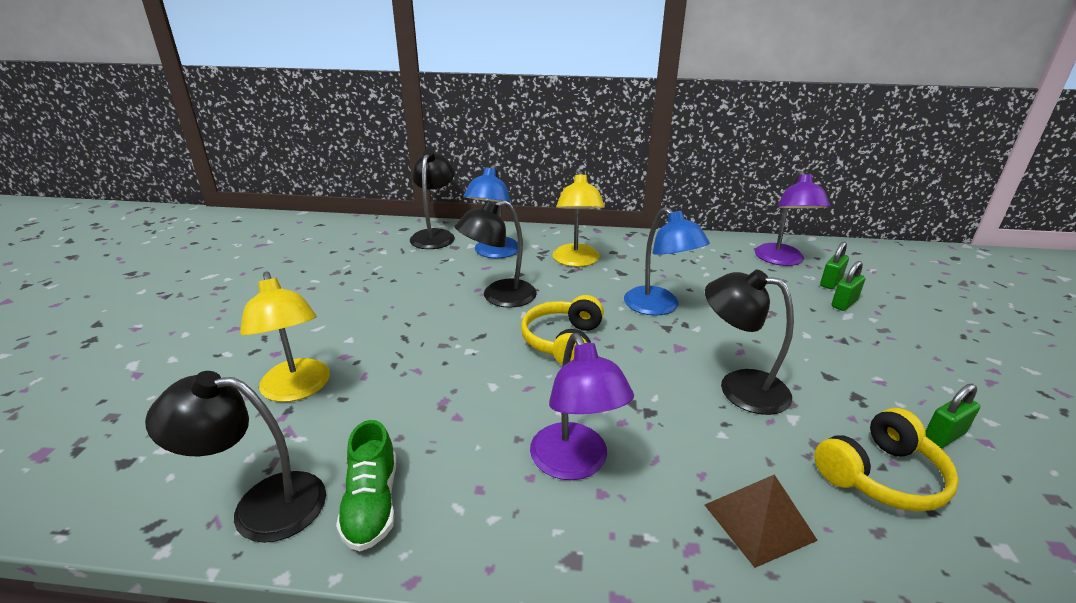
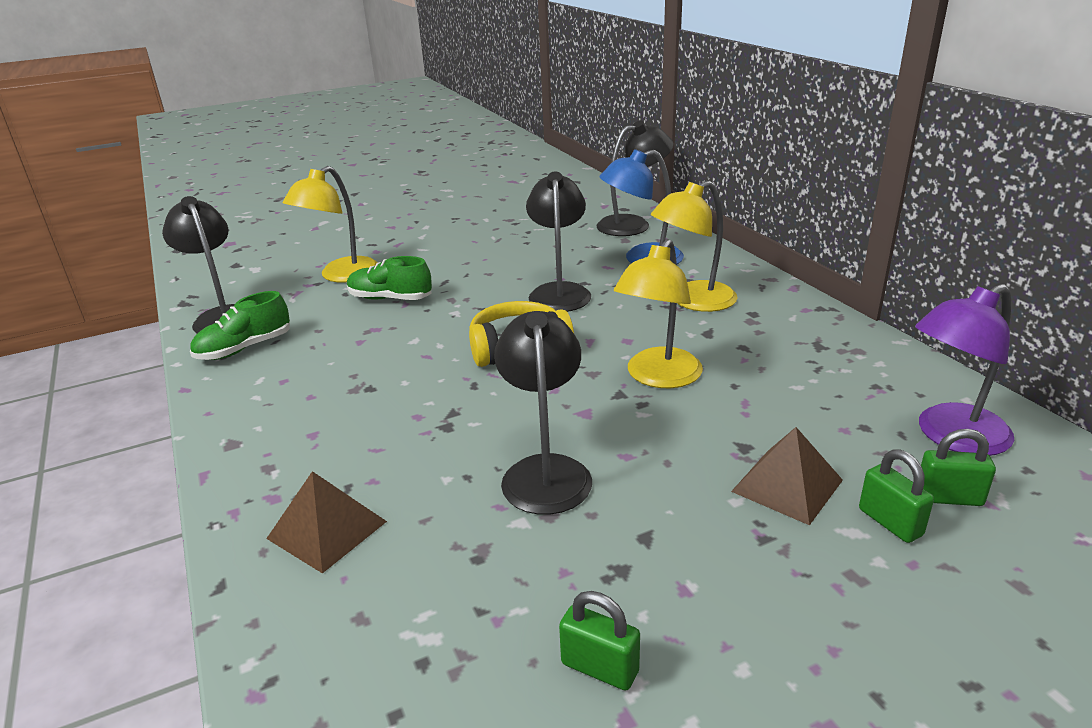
camera: 60 degrees right, 0 degrees up
black lamp [455,200,537,308] -> black lamp turned 60 degrees clockwise [526,172,591,312]
purple lamp [530,333,634,480] -> none
blue lamp [624,207,710,316] -> yellow lamp [614,239,703,388]
yellow headphones [814,408,959,512] -> none
green padlock [831,261,865,311] -> green padlock turned 45 degrees clockwise [859,449,934,543]
none -> green shoe [347,256,432,300]
none -> brown pyramid [731,427,843,525]

